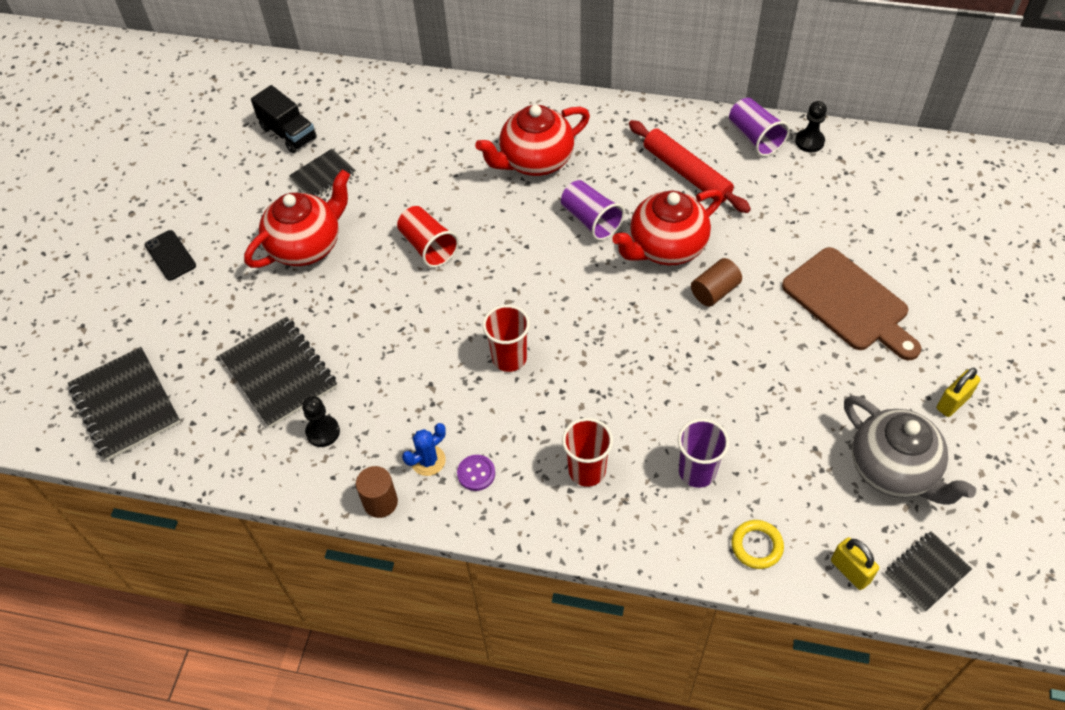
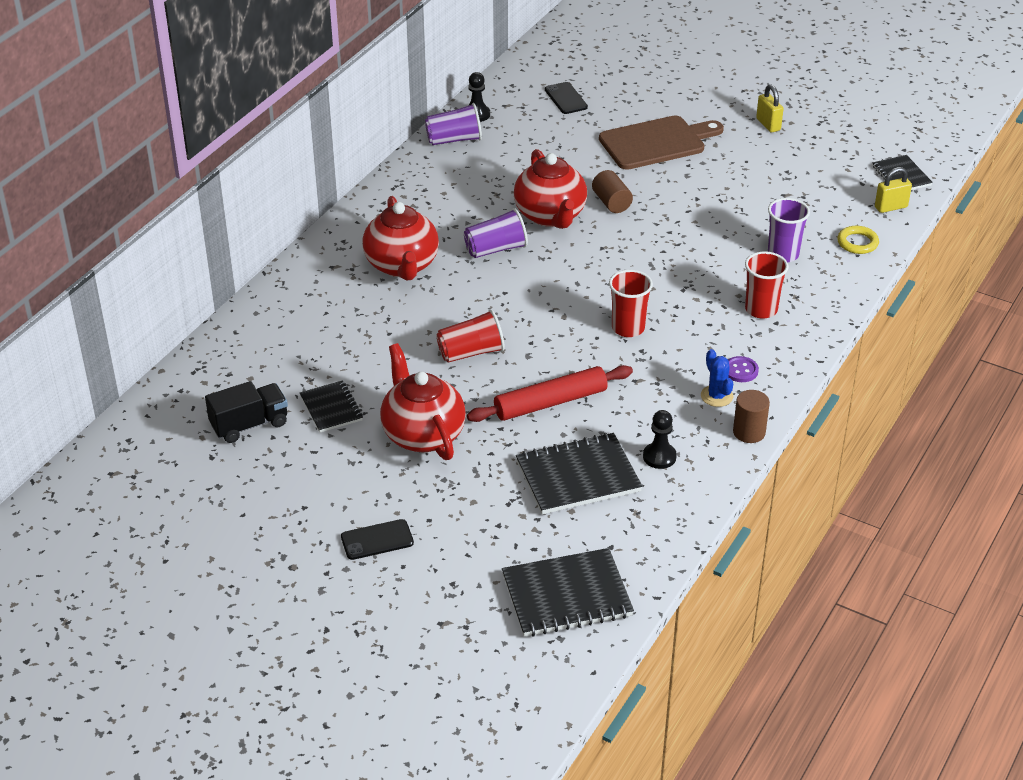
camera: 75 degrees left, 15 degrees down
red rolling pin [629,120,751,213] -> red rolling pin moved to [467,365,633,422]
grey teapot [844,395,976,505] -> none
none -> black phone [545,82,588,114]

